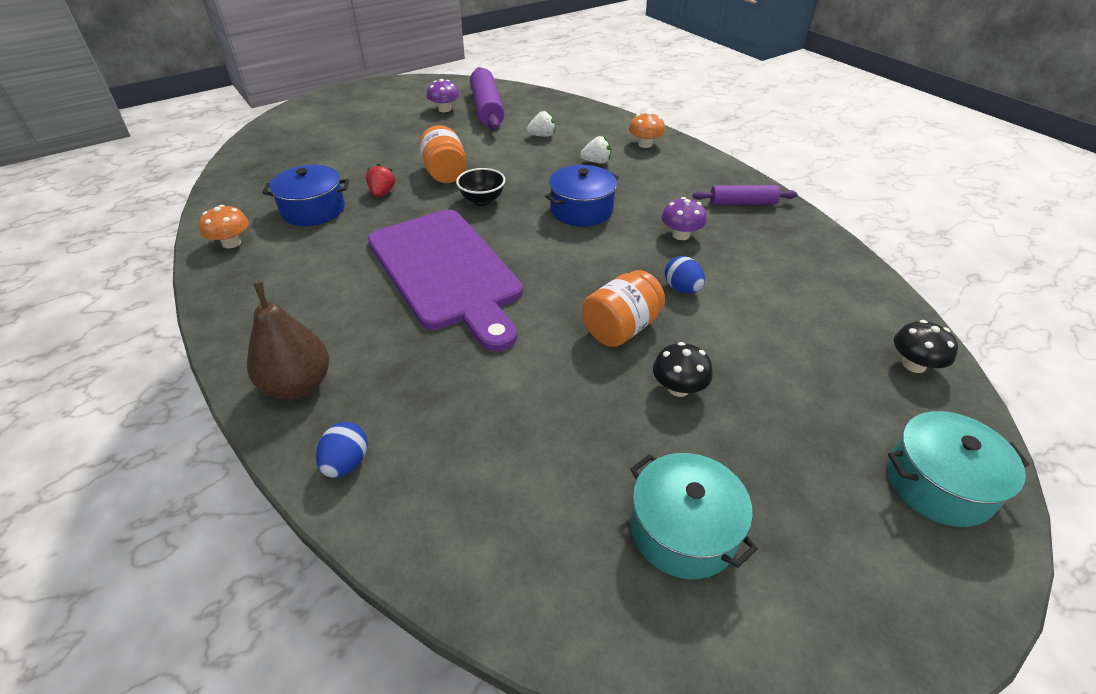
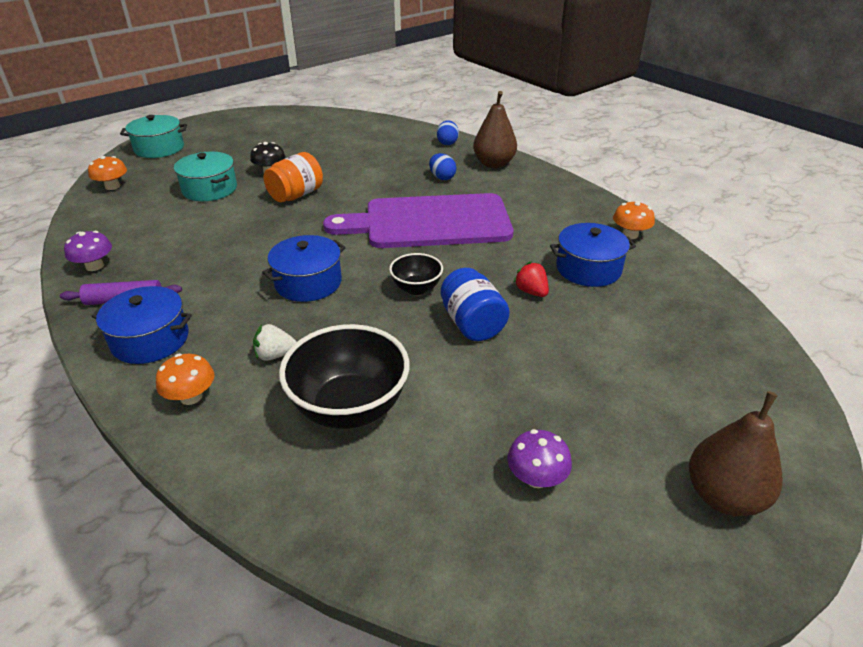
camera: 175 degrees right, 5 degrees down
red strawberry [366,164,396,197] -> red strawberry turned 150 degrees clockwise [513,261,549,297]
purple cutting board [368,210,523,351] -> purple cutting board turned 60 degrees counterclockwise [323,193,513,248]
orange jar [419,125,466,183] -> blue jar [441,268,510,341]
purple rolling pin [470,67,505,130] -> none
white strawberry [526,111,555,137] -> black bowl [279,324,409,429]
turquoise pot [630,453,758,579] -> turquoise pot moved to [174,152,237,201]
purple mushroom [661,197,707,240] -> purple mushroom moved to [64,231,112,271]
blue egg [665,256,705,293] -> blue egg moved to [429,153,457,180]
black mushroom [894,320,958,373] -> orange mushroom [88,156,127,190]
none -> blue pot [92,286,192,364]
none -> brown pear [689,391,782,516]

